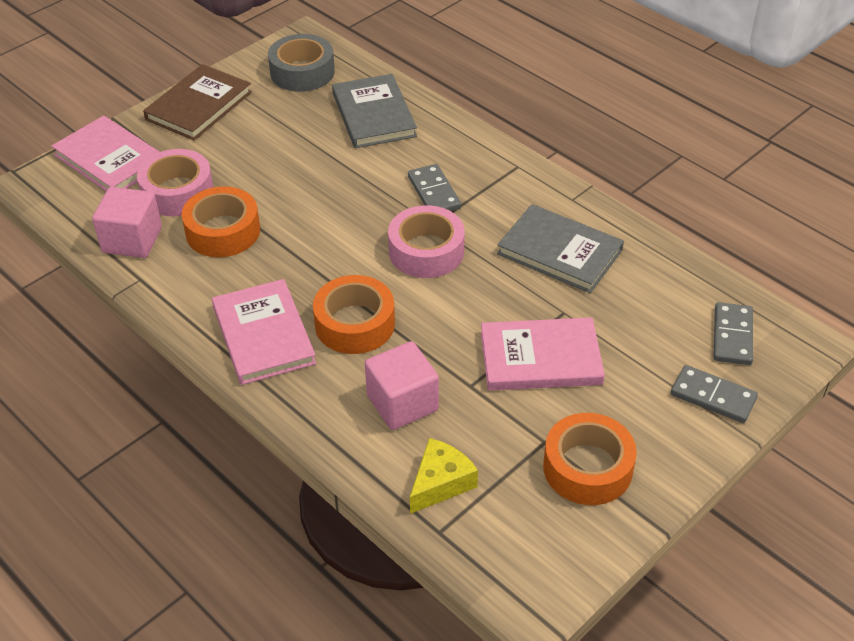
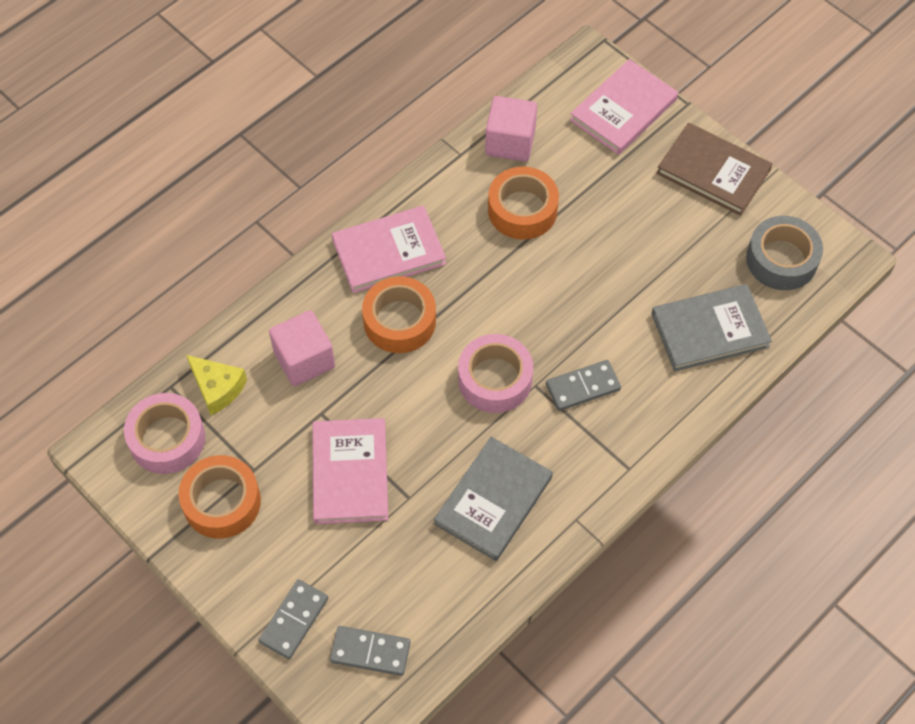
camera: 90 degrees right, 15 degrees up
pink tape [137,149,214,216] -> pink tape moved to [124,393,205,474]

